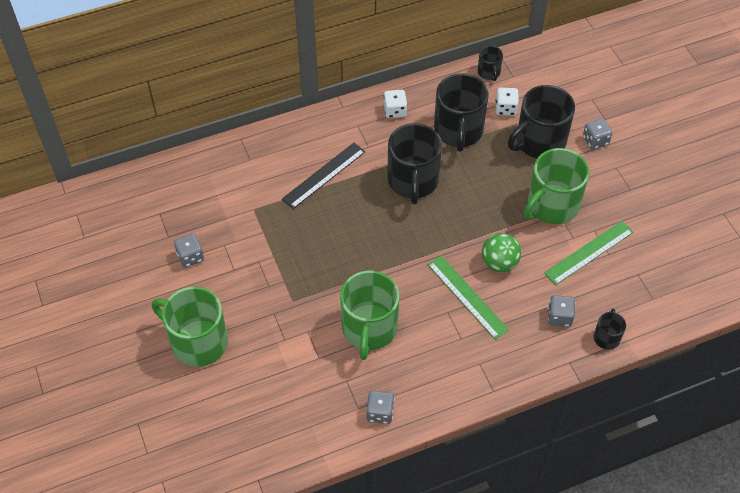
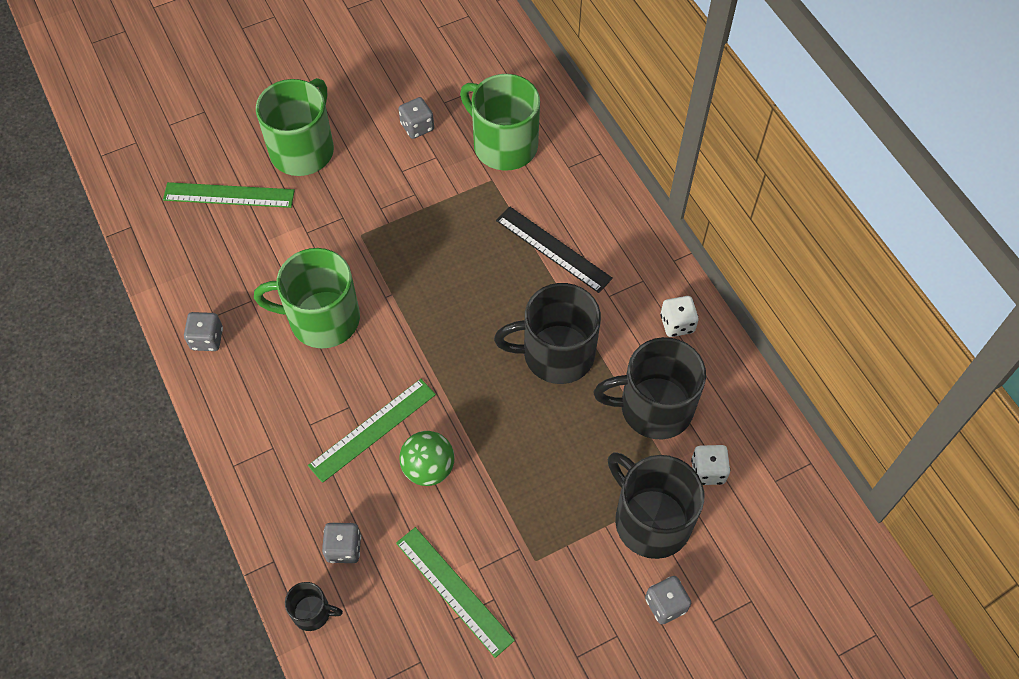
camera: 85 degrees right, 5 degrees up
black mug [478,46,503,81] -> none
green mug [524,148,589,224] -> green mug moved to [460,74,540,171]
none -> green ruler [163,182,295,208]

